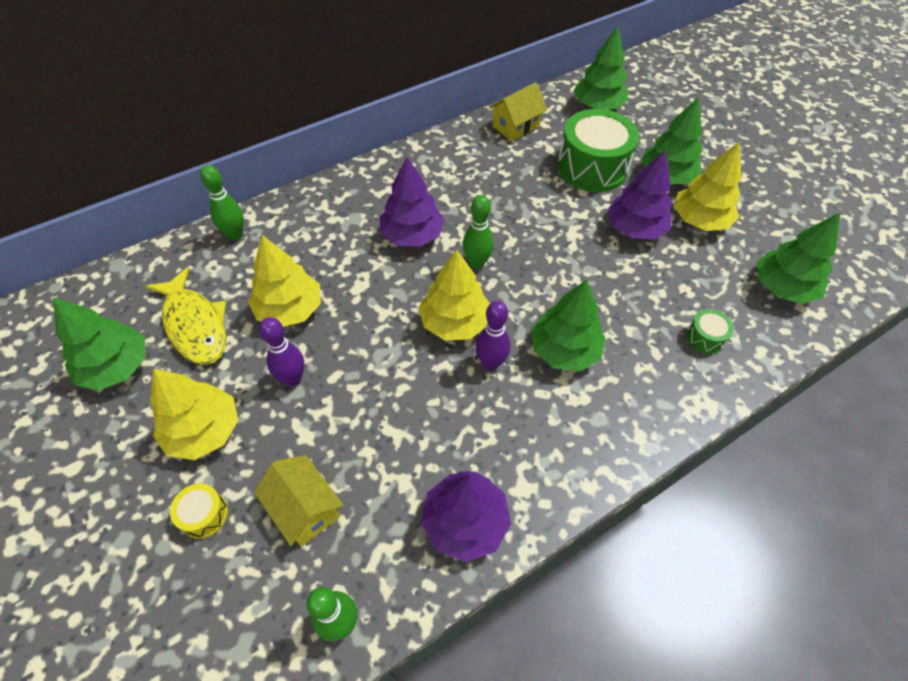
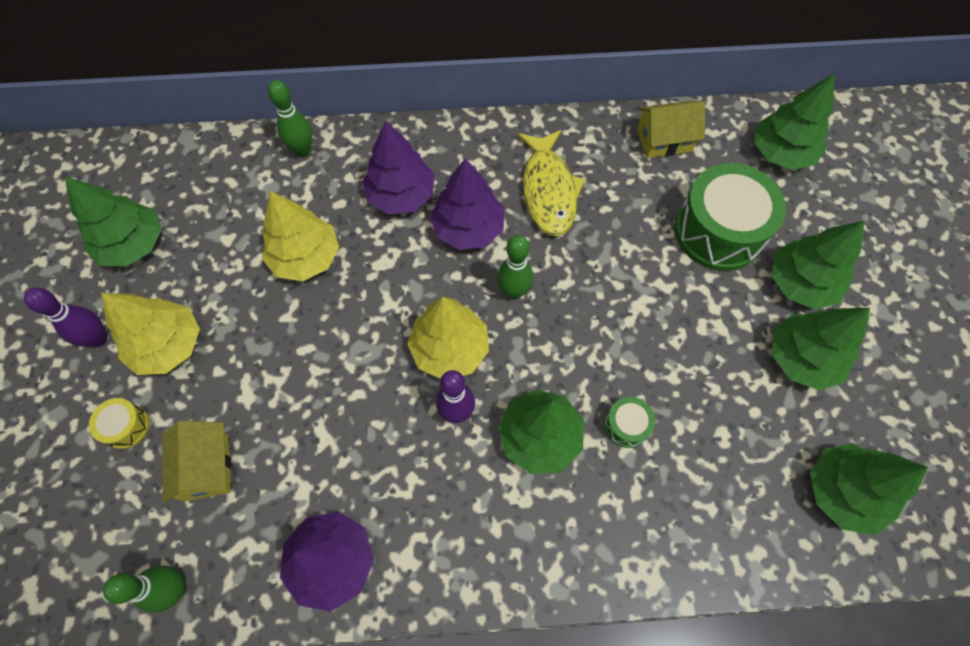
camera: 30 degrees right, 10 degrees up
yellow fish [145,267,226,365] -> yellow fish moved to [518,130,585,237]
purple bowling pin [259,317,304,386] -> purple bowling pin moved to [24,288,107,347]
purple tree [607,150,672,240] -> purple tree moved to [362,121,435,215]
yellow tree [674,141,742,231] -> green tree [772,308,870,391]
green drum [686,309,734,354] -> green drum moved to [604,397,655,448]

